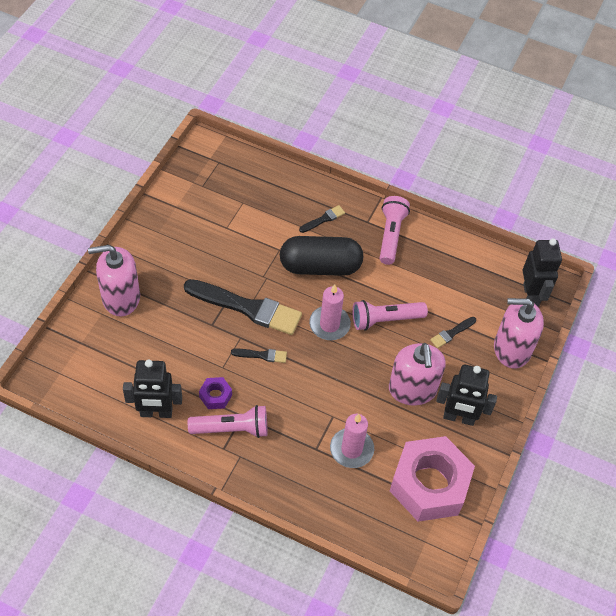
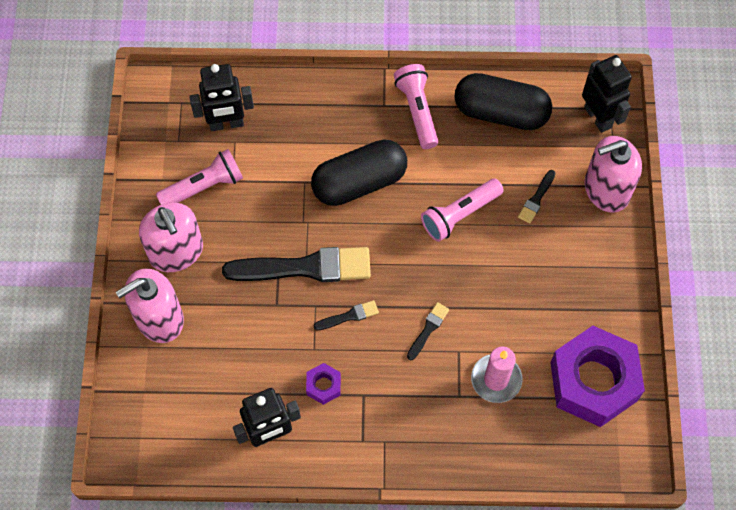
camera: 20 degrees left, 10 degrees up
pink flashlight [188,405,267,438] -> pink flashlight moved to [156,149,243,205]
black brush [299,205,345,233] -> black brush moved to [407,302,449,360]
pink candle [309,284,351,340] -> none
pink soap dispenser [389,343,446,405] -> pink soap dispenser moved to [139,203,203,272]
pink nut [390,436,475,522] -> purple nut [550,326,645,427]
black robot [436,364,497,426] -> black robot moved to [189,64,254,131]
none -> black capsule [454,73,552,130]

